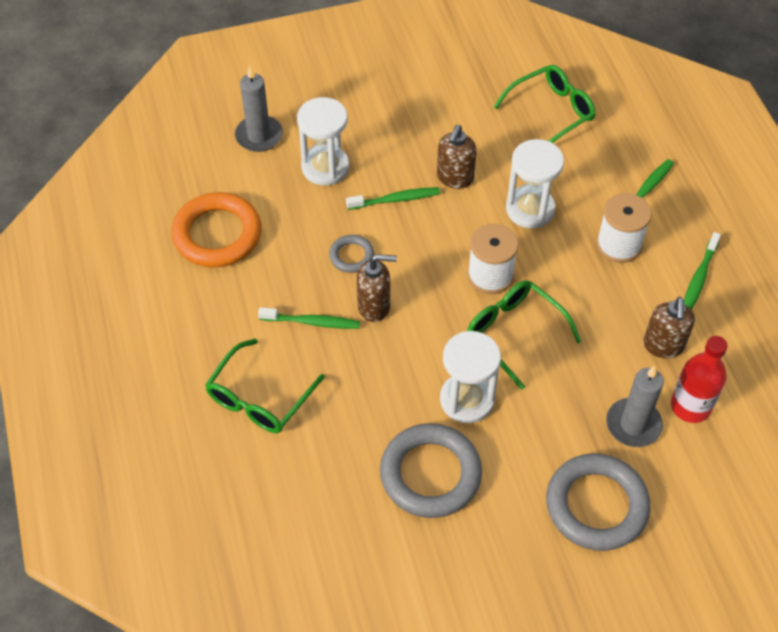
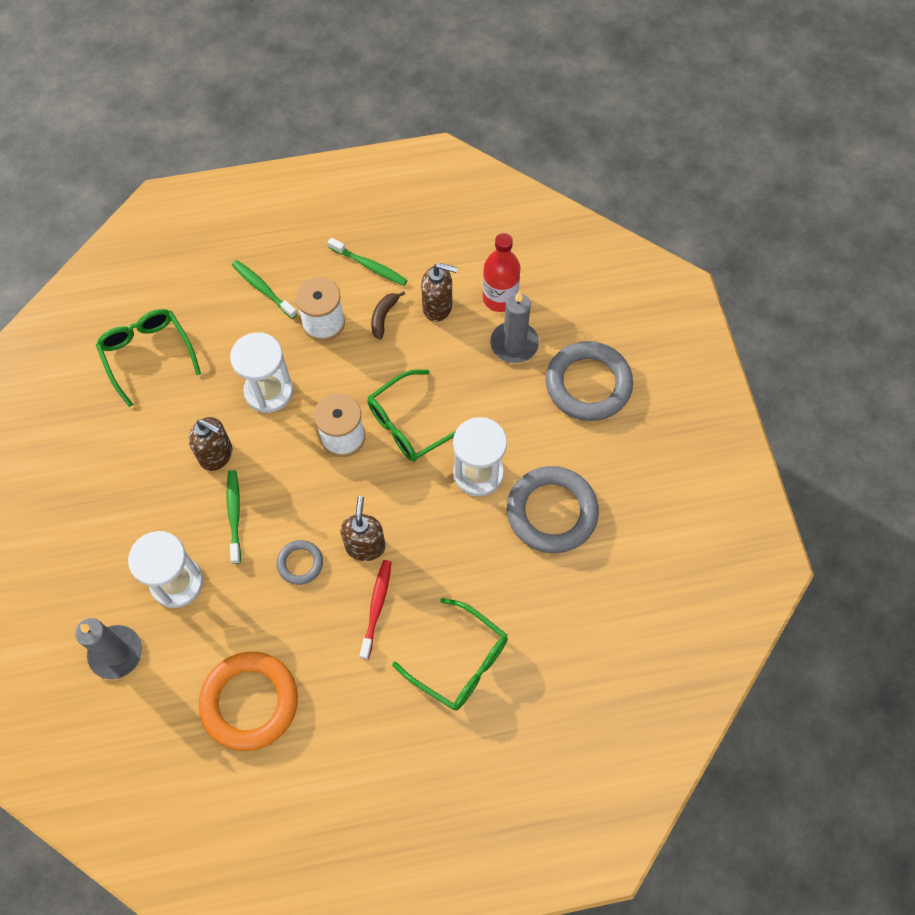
camera: 85 degrees left, 10 degrees up
green toothbrush [258,307,360,329] -> red toothbrush [360,560,392,660]
none -> brown banana [371,291,405,340]

